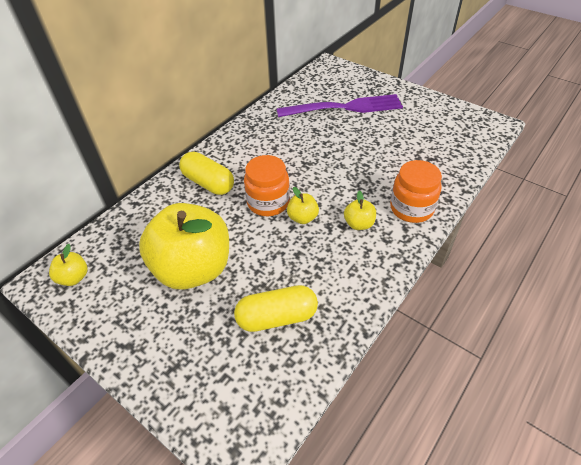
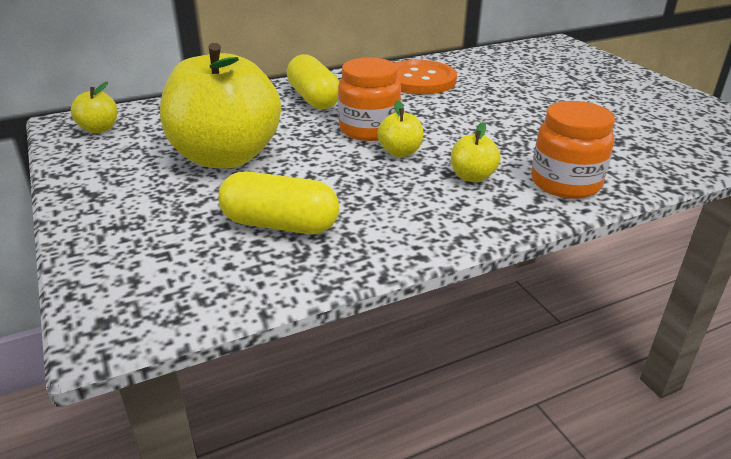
camera: 25 degrees right, 15 degrees down
purple fork [277,94,403,117] -> none
none -> orange button [395,60,457,94]

